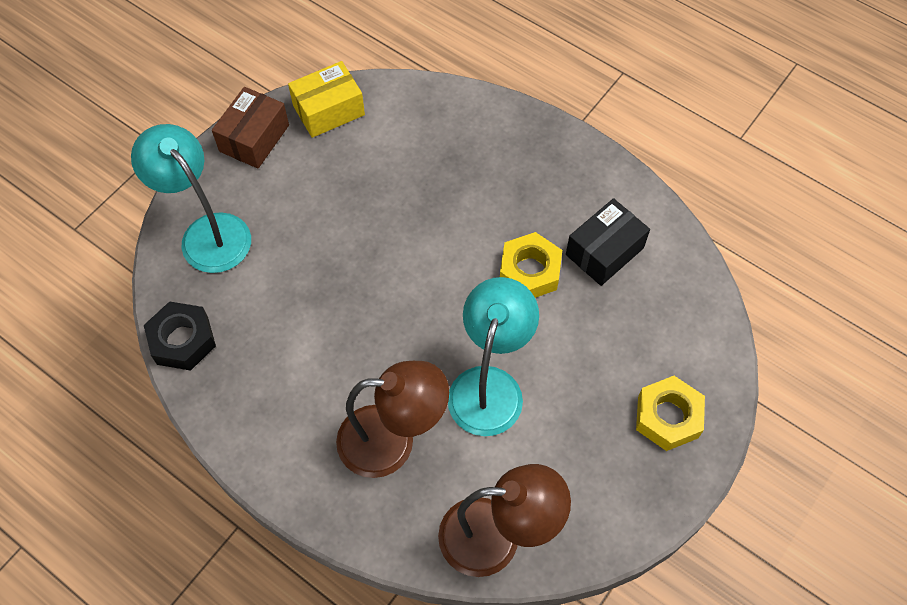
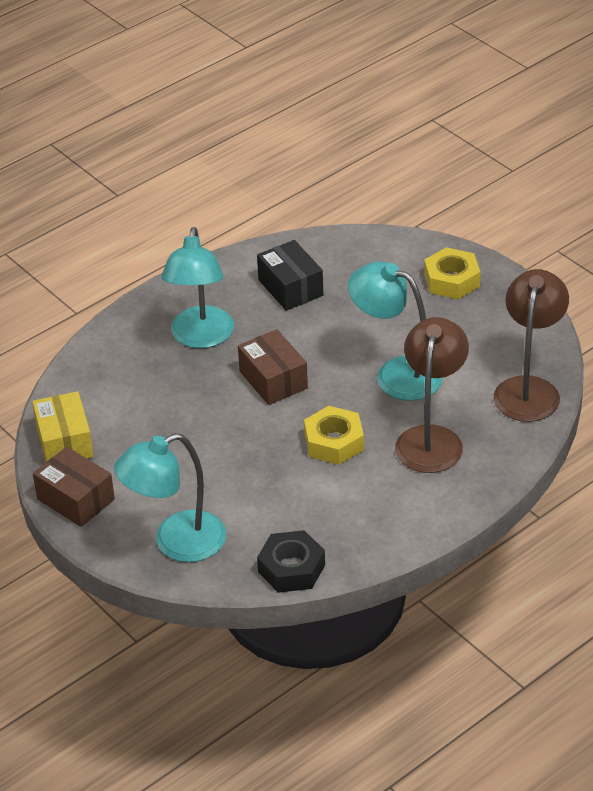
camera: 75 degrees left, 20 degrees down
yellow nut [500,232,562,298] -> yellow nut moved to [304,406,364,465]
none -> turquoise lamp [162,227,234,348]
none -> brown box [238,329,308,405]

